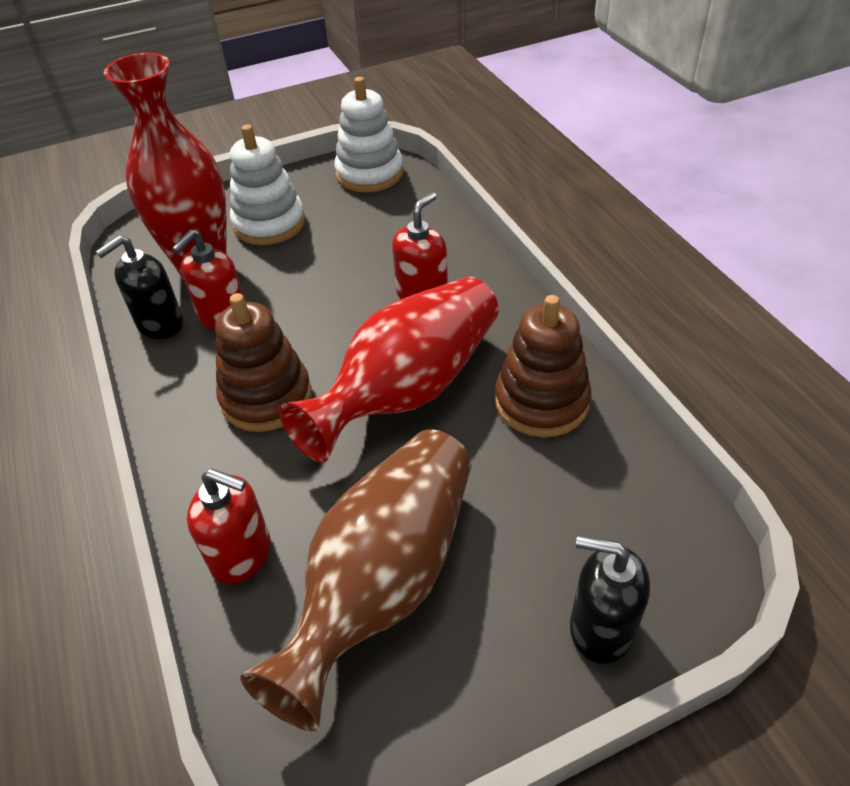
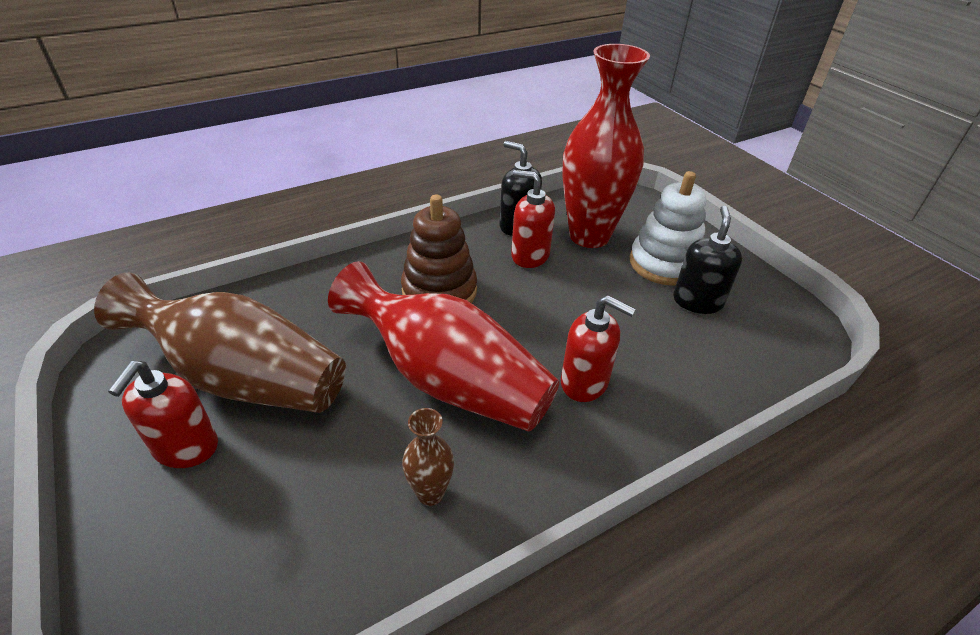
camera: 80 degrees right, 5 degrees down
red soap dispenser [187,469,270,584] -> red soap dispenser moved to [108,361,218,468]
white stacking toy [334,77,404,192] -> none
brown stacking toy [495,295,592,437] -> brown vase [402,408,454,506]
black soap dispenser [570,536,650,664] -> black soap dispenser moved to [673,206,742,314]

